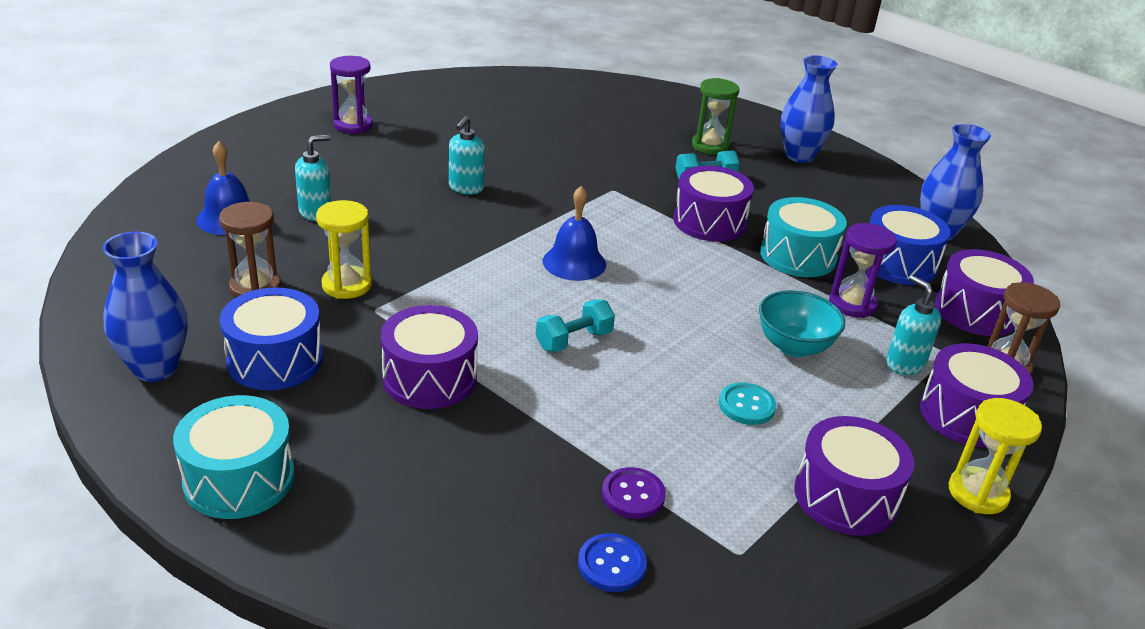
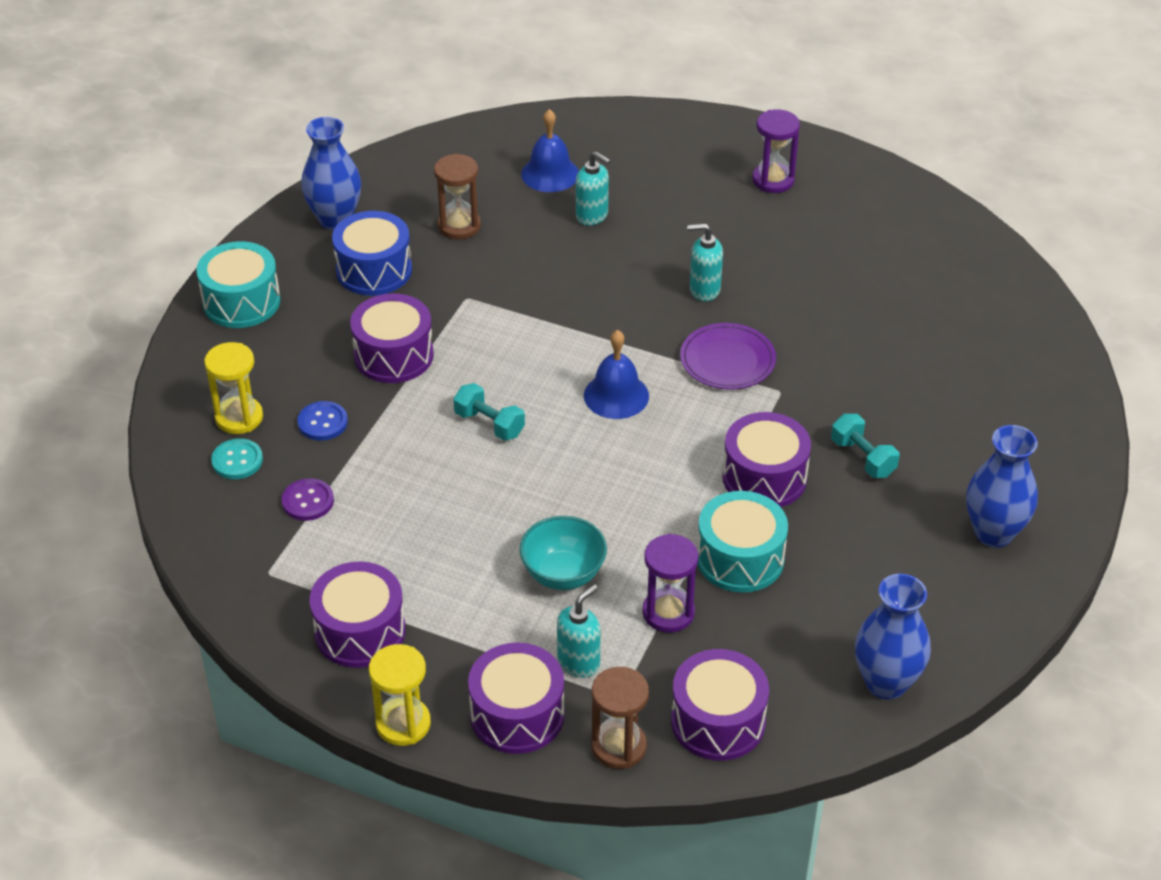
camera: 75 degrees right, 10 degrees up
yellow hourglass [316,200,372,299] -> yellow hourglass moved to [204,342,263,434]
blue button [578,533,647,592] -> blue button moved to [297,401,348,441]
green hourglass [692,78,739,155] -> none
turquoise button [719,383,776,425] -> turquoise button moved to [211,439,263,479]
blue drum [870,205,950,285] -> none
none -> purple plate [680,323,776,390]

